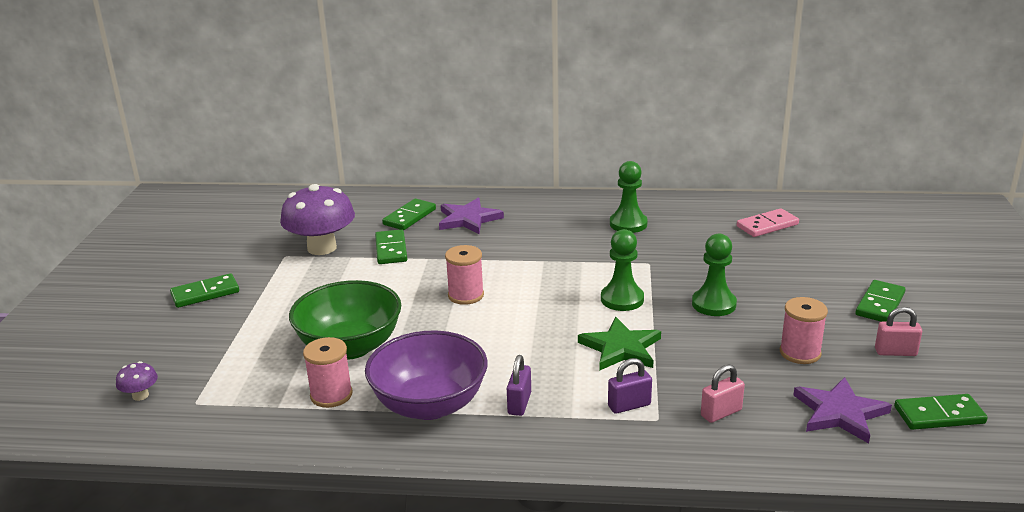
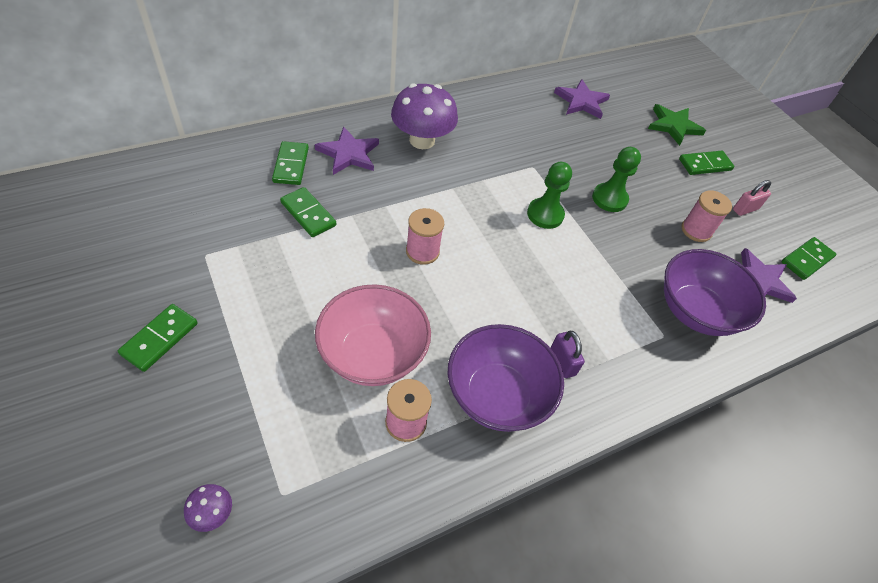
camera: 40 degrees left, 25 degrees up
purple mushroom [280,184,355,255] -> purple mushroom moved to [391,83,458,149]
green bowl [289,280,401,360] -> pink bowl [315,284,431,386]
green star [578,317,661,371] -> green star moved to [648,104,706,146]
purple padlock [608,358,652,414] -> none
green pawn [610,161,648,233] -> none
pink padlock [701,364,745,423] -> purple bowl [664,249,766,336]
pink domino [737,208,799,237] -> purple star [554,79,610,119]
green domino [855,280,906,322] -> green domino turned 75 degrees clockwise [679,151,735,175]

